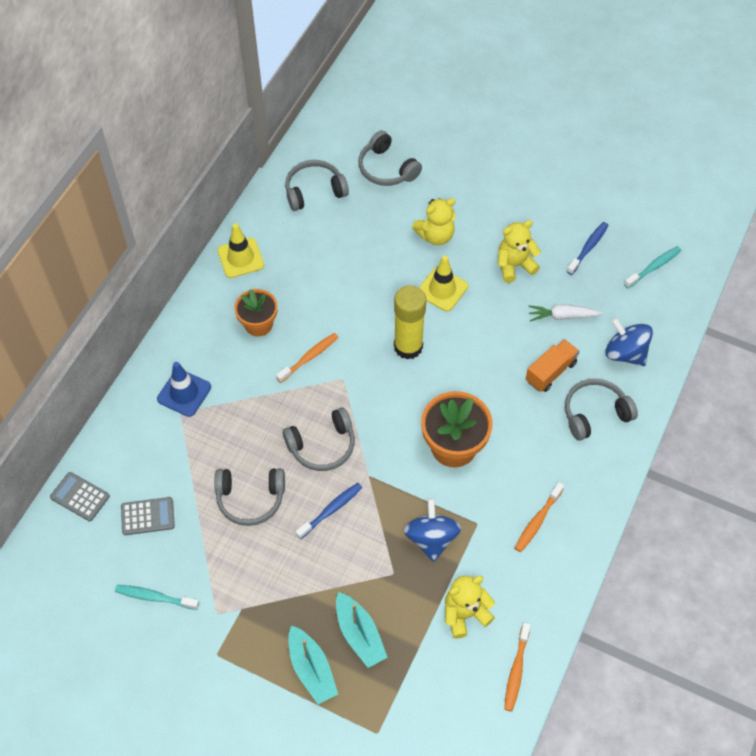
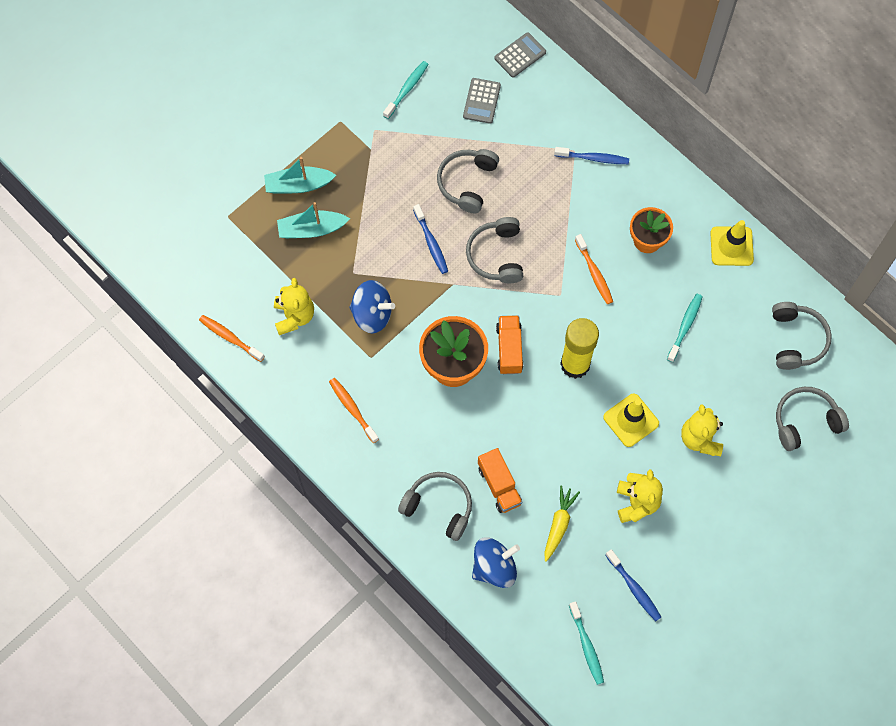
camera: 110 degrees right, 10 degrees up
blue traffic cone [157,362,211,417] -> blue toothbrush [554,147,629,164]
white carrot [528,304,603,322] -> yellow carrot [544,486,580,562]
grey headphones [565,379,638,441] -> grey headphones turned 60 degrees counterclockwise [398,472,472,541]
none -> orange truck [496,315,523,374]
none -> turquoise toothbrush [667,294,703,362]

